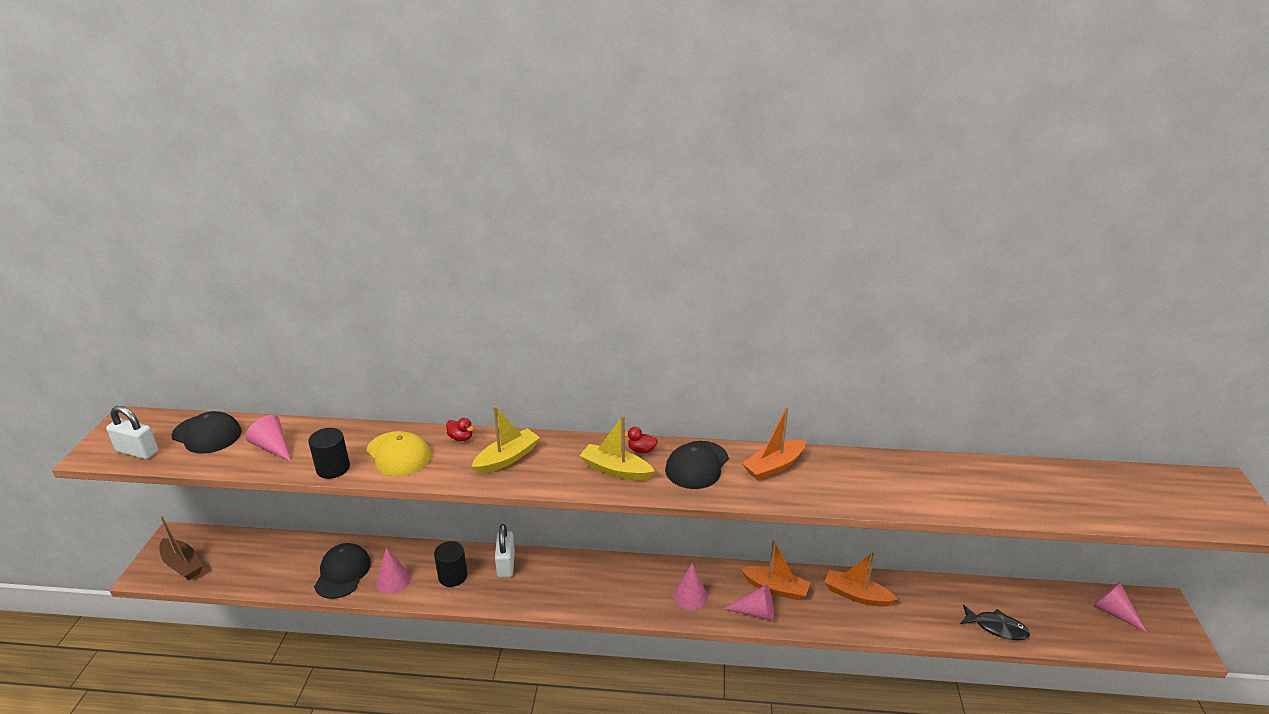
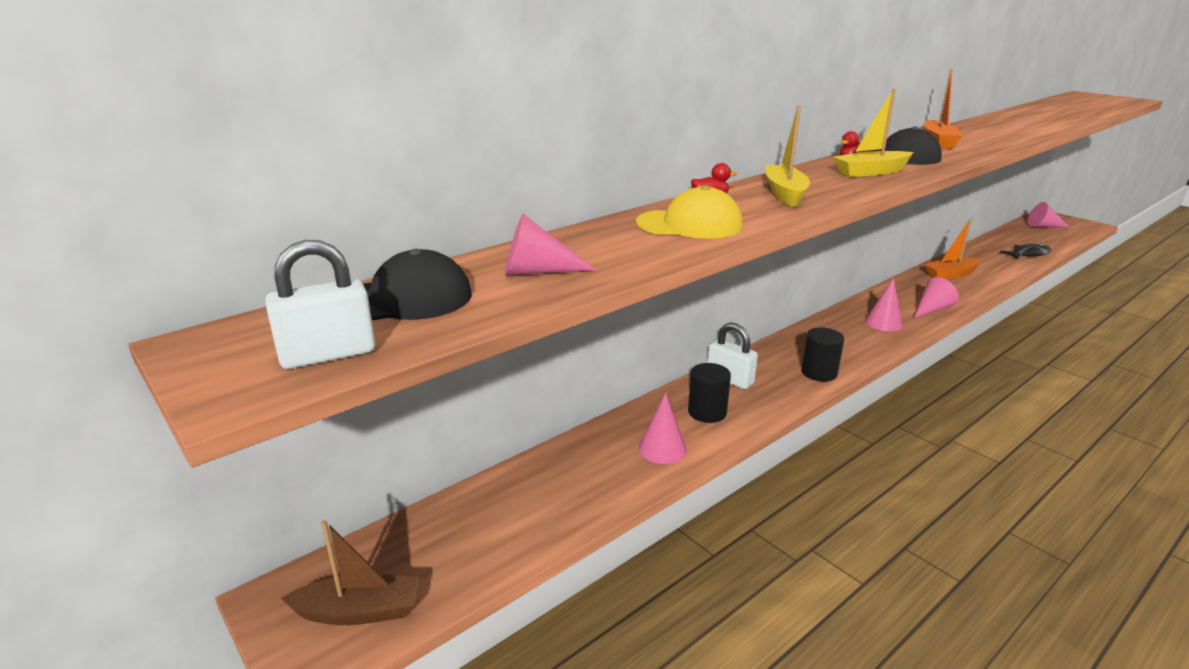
camera: 45 degrees left, 5 degrees down
black cylinder [308,428,350,479] -> black cylinder moved to [801,327,844,382]
black cap [314,543,371,599] -> none
orange boat [740,540,810,600] -> none

